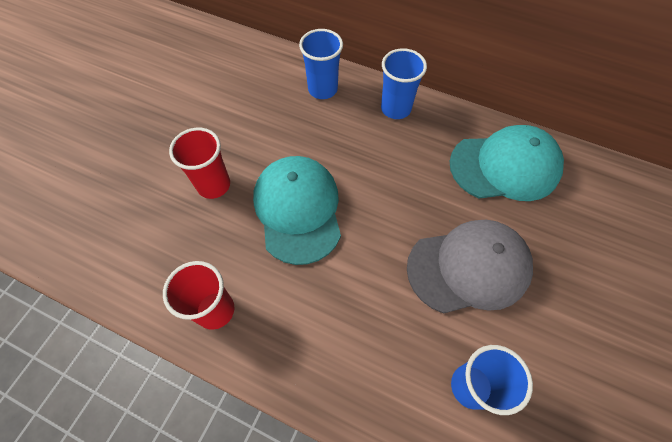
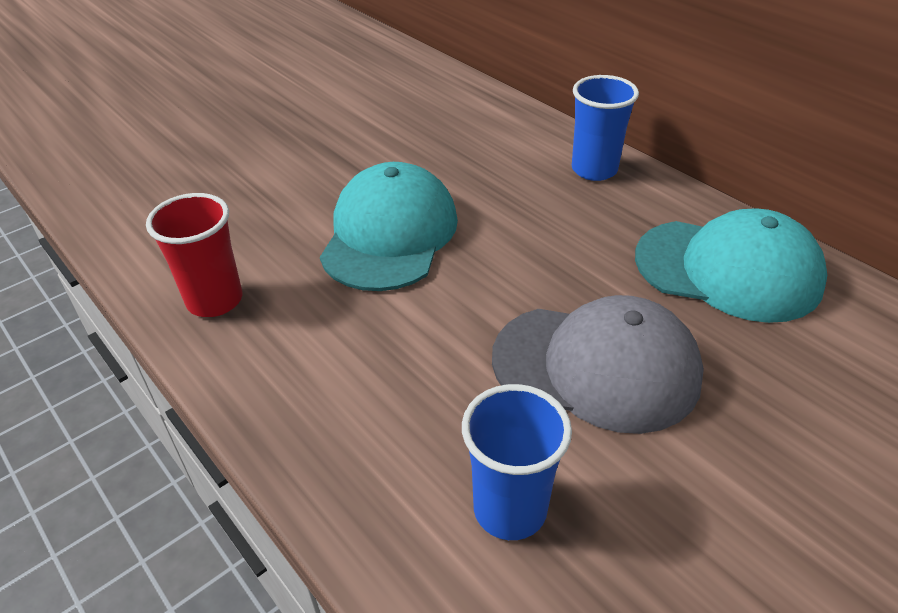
camera: 25 degrees right, 20 degrees down
red cup [169,128,230,199] -> none
blue cup [299,29,343,99] -> none

